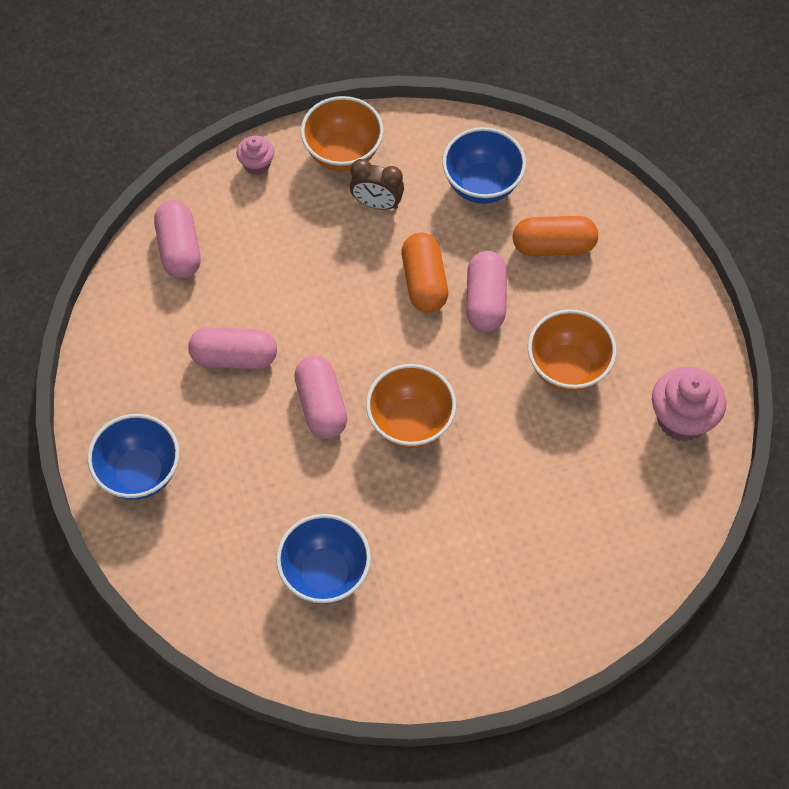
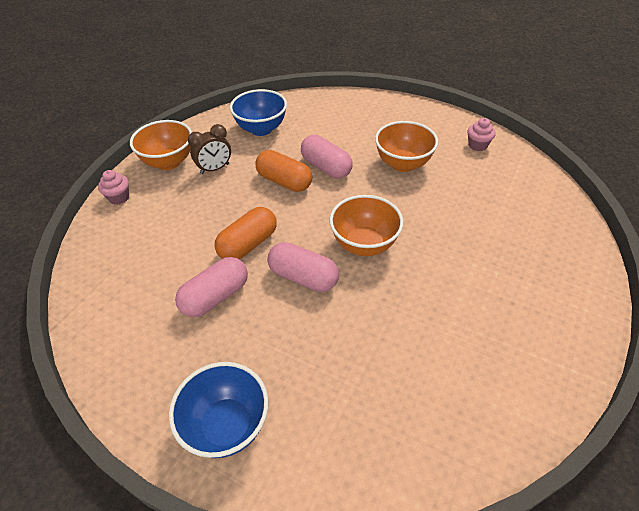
camera: 45 degrees left, 15 degrees down
pink capsule [154,200,201,279] -> none
blue bowl [276,514,371,604] -> none
orange capsule [513,216,598,256] -> orange capsule moved to [215,207,277,259]
pink cupcake [652,366,726,441] -> pink cupcake [468,118,495,151], size x0.56

